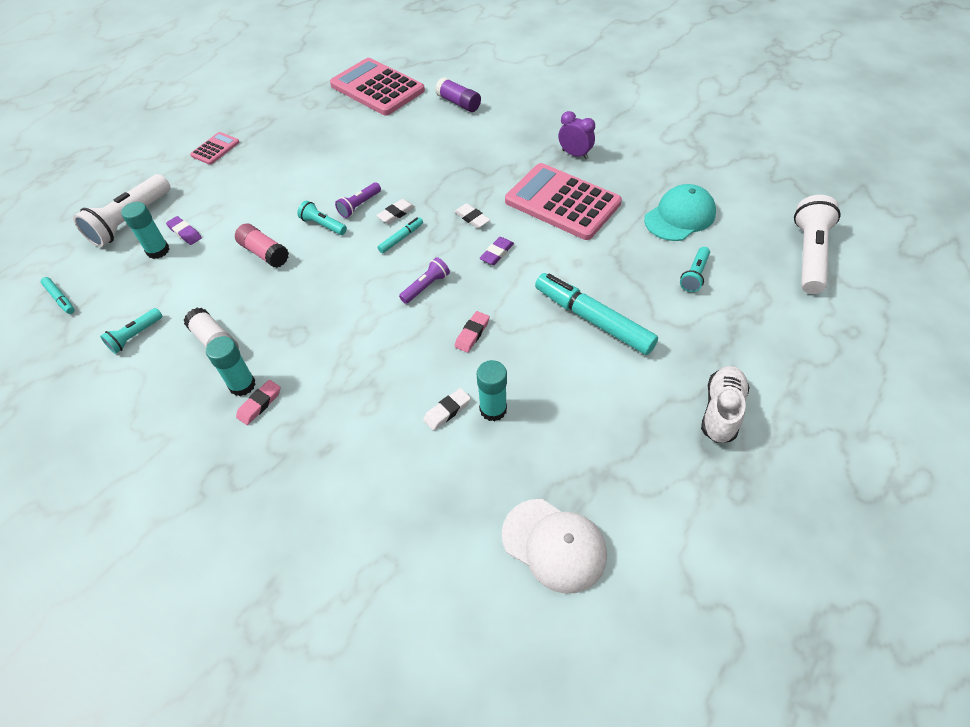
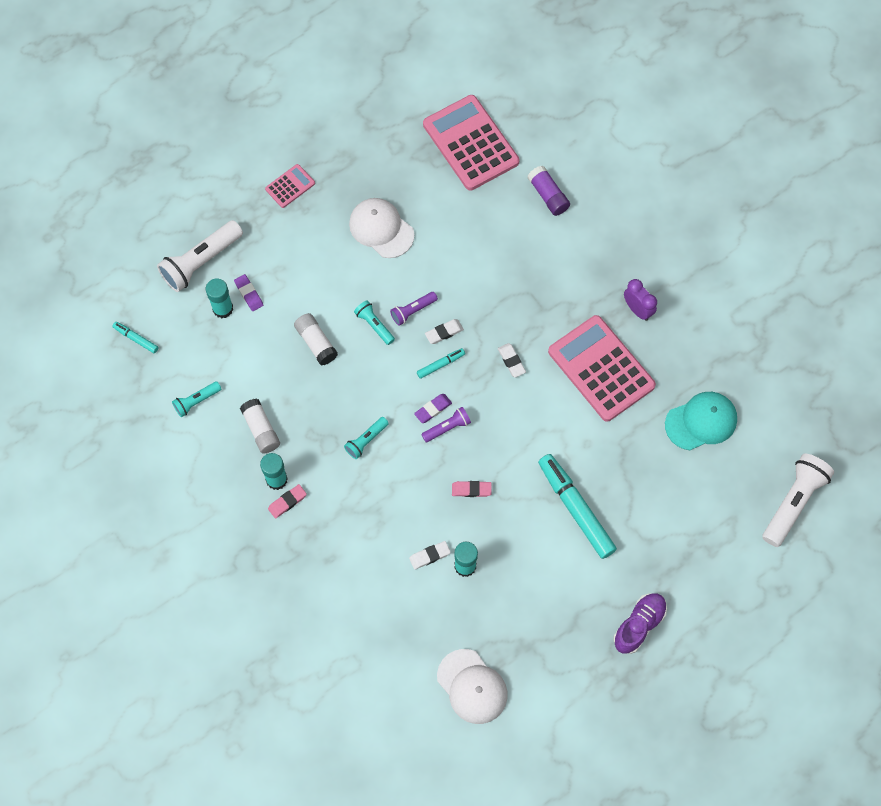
camera: 15 degrees right, 15 degrees up
turquoise marker [41,277,75,314] -> turquoise marker turned 150 degrees clockwise [112,322,158,353]
pink glue stick [235,223,289,268] -> white glue stick [294,313,338,365]
pink eraser [455,311,490,353] -> pink eraser turned 45 degrees clockwise [452,481,492,497]
purple eraser [479,237,514,265] -> purple eraser moved to [414,394,452,423]
turquoise flashlight [680,247,710,292] -> turquoise flashlight moved to [344,417,389,459]
white shoe [701,366,750,443] -> purple shoe [614,593,667,654]
none -> white cap [349,198,414,258]

